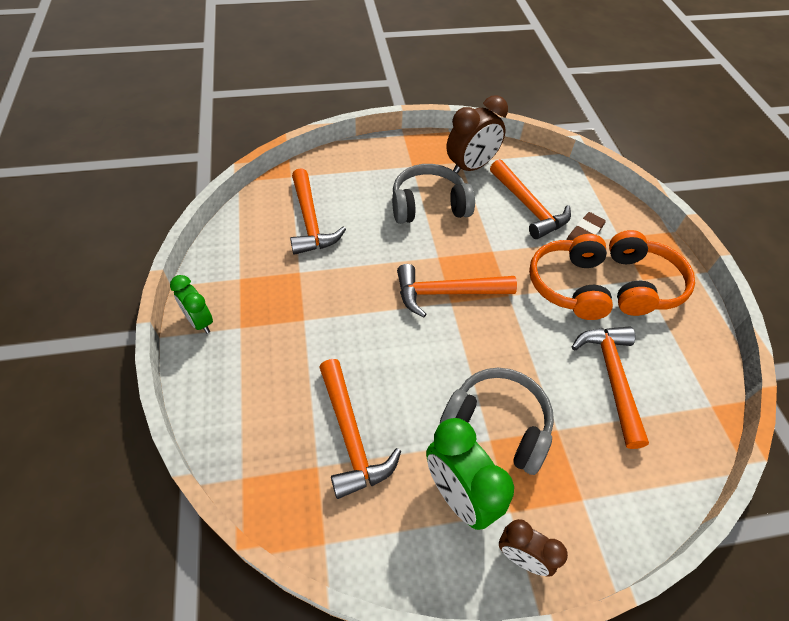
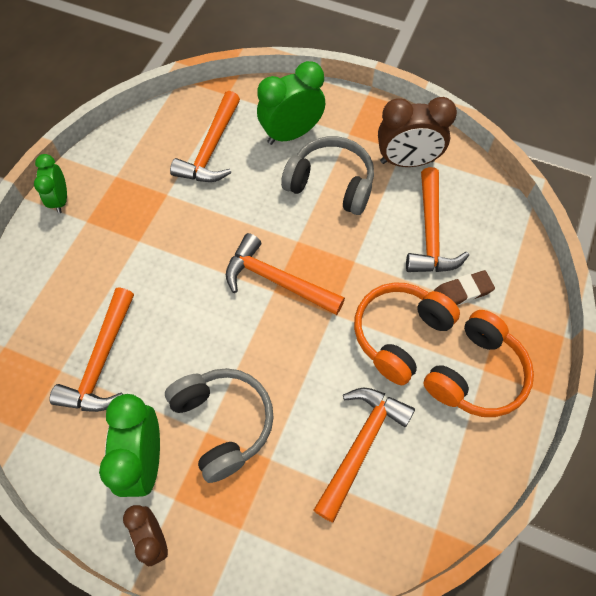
camera: 35 degrees right, 10 degrees up
none -> green clock [257,61,325,145]

